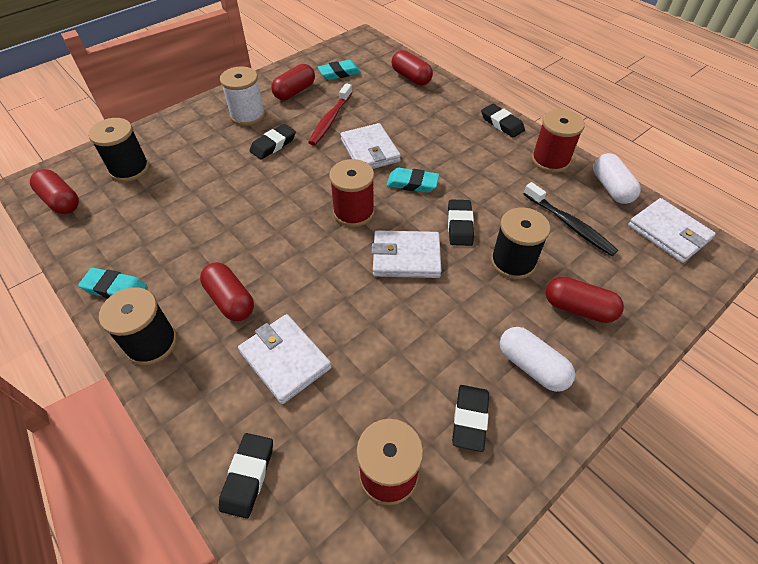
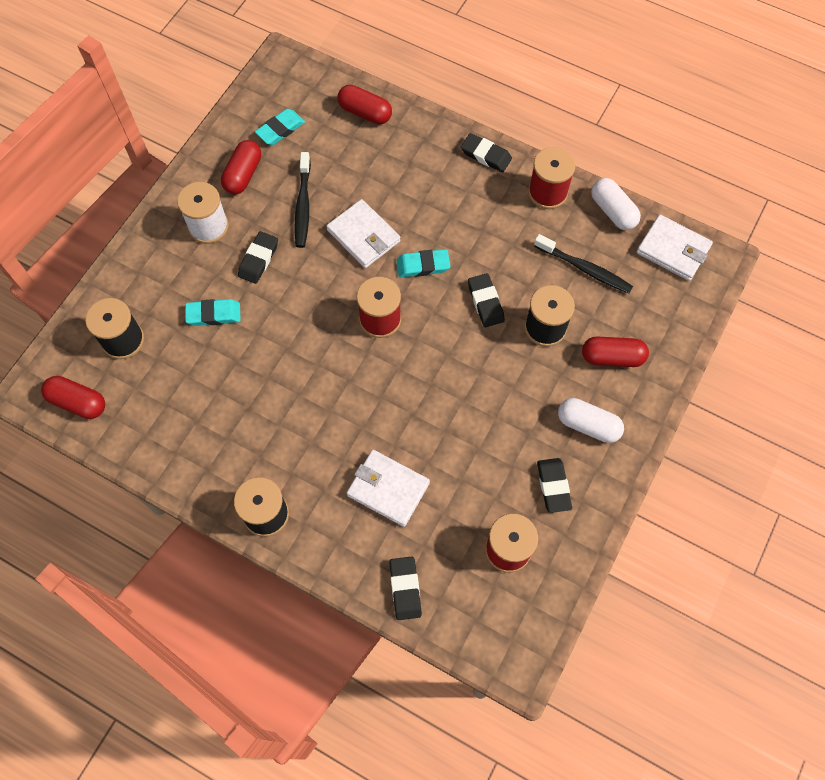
camera: 20 degrees left, 15 degrees up
turquoise eraser [78,268,147,299] -> turquoise eraser moved to [185,299,241,326]
red capsule [200,262,254,321] -> none
red toothbrush [308,83,352,146] -> black toothbrush [295,152,311,248]
white wallet [372,230,441,278] -> none

